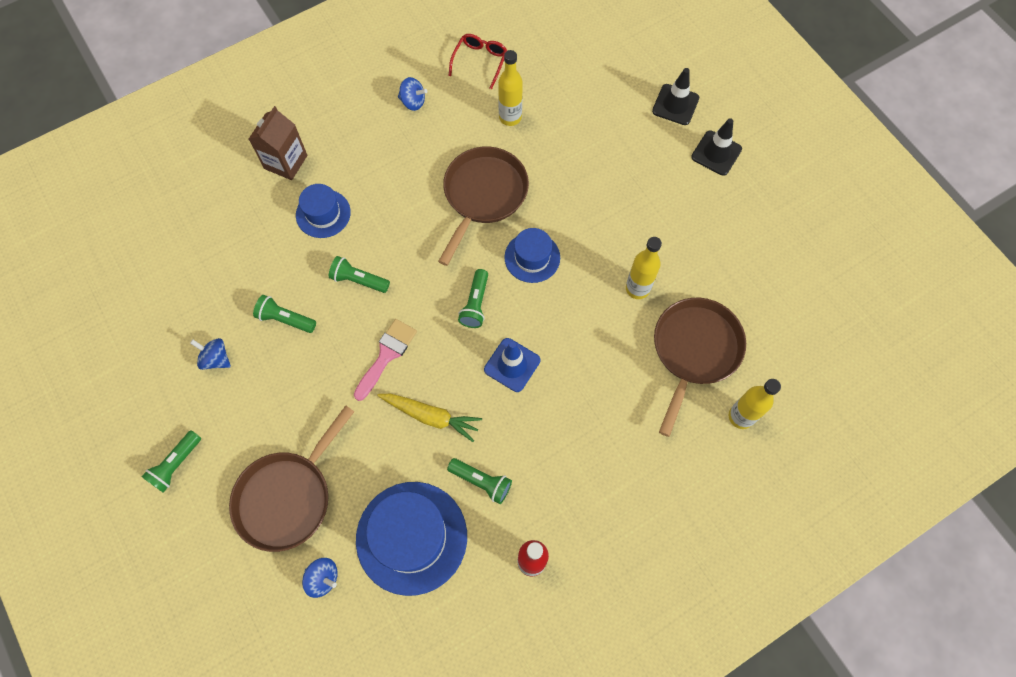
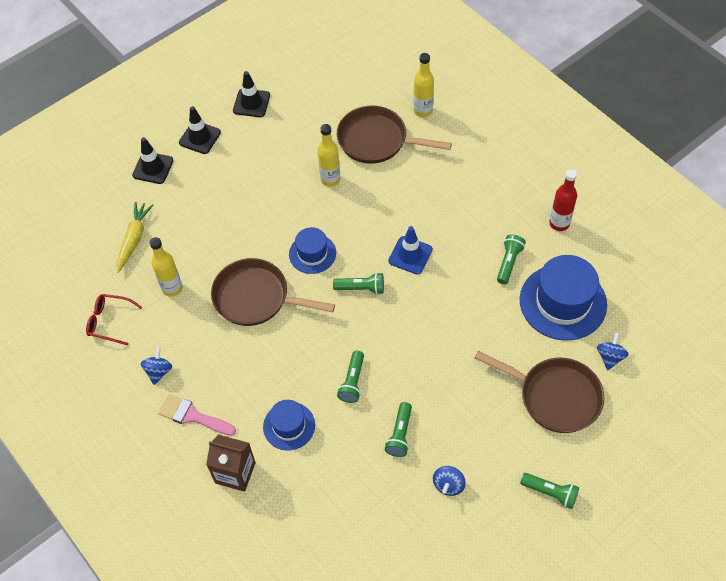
camera: 95 degrees left, 10 degrees down
pink brush [354,319,417,401] -> pink brush moved to [158,394,236,436]
yellow carrot [377,394,482,442] -> yellow carrot moved to [116,202,153,273]
none -> black traffic cone [233,71,270,117]

